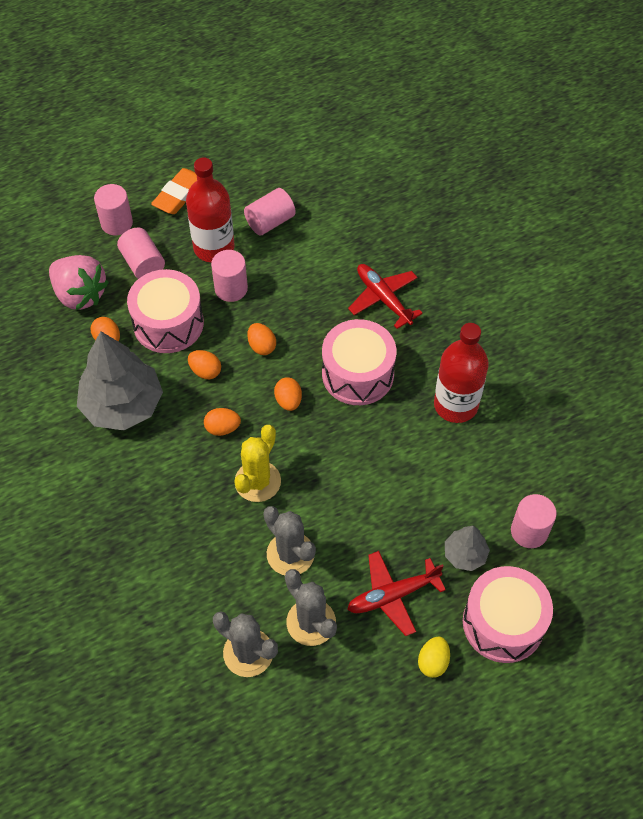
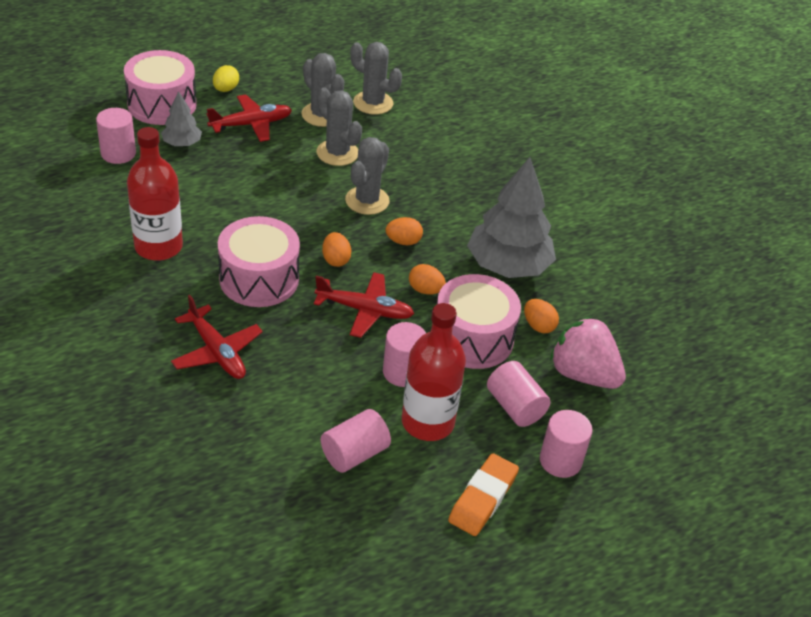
camera: 175 degrees right, 15 degrees down
yellow cactus [234,424,281,502] -> grey cactus [345,137,390,215]
orange egg [247,323,276,355] -> red plane [314,272,414,338]

